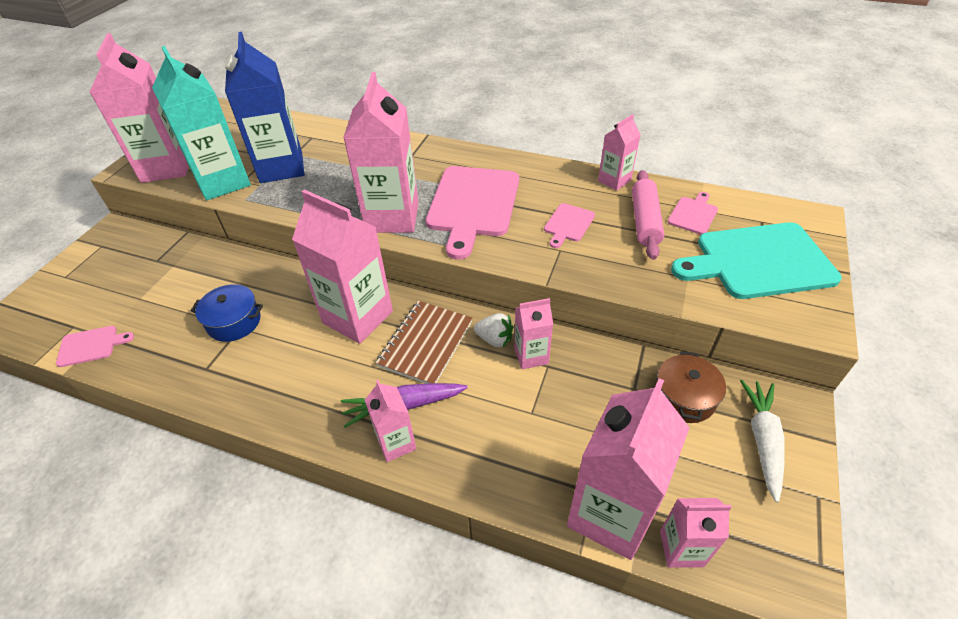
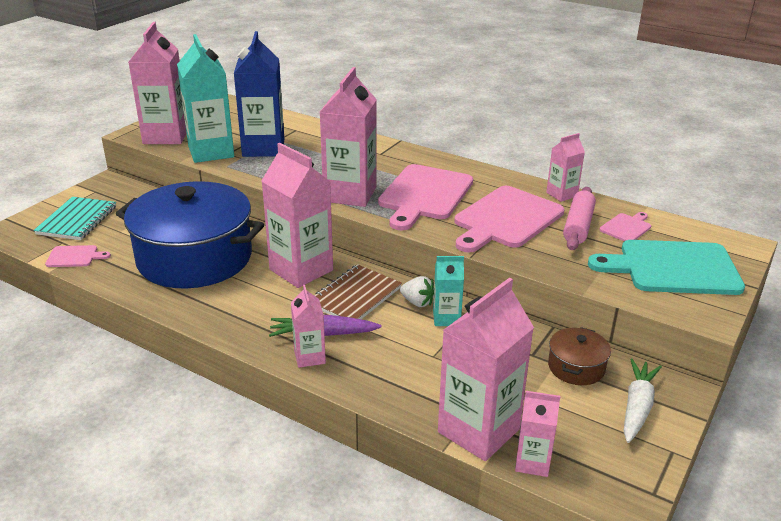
camera: 10 degrees right, 15 degrees down
blue pot [191,284,263,342] -> blue pot [116,181,264,289], size x2.42
pink carton [514,298,553,369] -> turquoise carton [433,256,464,326]
pink cutting board [544,203,595,248] -> pink cutting board [454,186,565,253], size x2.17
none -> turquoise notebook [34,197,116,240]

